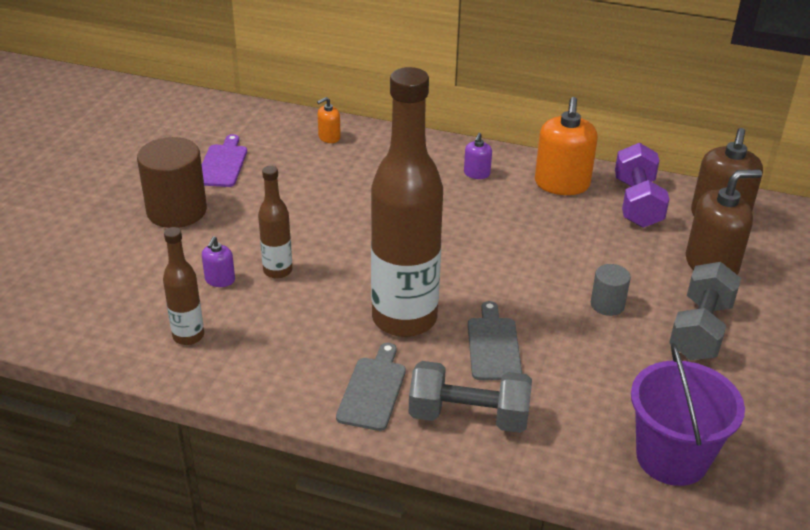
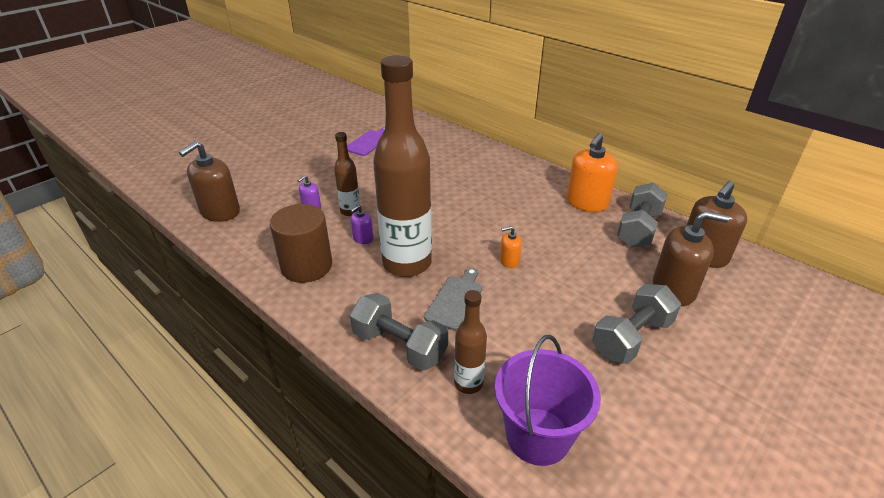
camera: 25 degrees right, 0 degrees up
brown cylinder [137,137,207,228] -> brown cylinder moved to [270,204,332,283]
brown bottle [163,227,204,345] -> brown bottle moved to [454,290,487,394]
orange soap dispenser [317,97,341,143] -> orange soap dispenser moved to [500,226,522,268]
grey cutting board [336,343,406,431] -> none
purple soap dispenser [464,133,492,179] -> purple soap dispenser moved to [350,205,373,244]
grey cylinder [591,264,631,316] -> none
purple dumbbell [615,143,669,228] -> grey dumbbell [617,183,668,248]
none -> brown soap dispenser [179,141,240,222]

